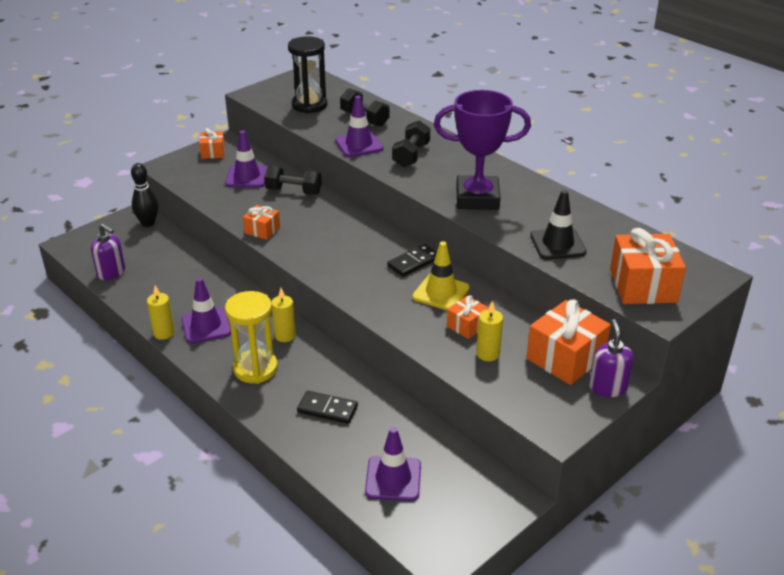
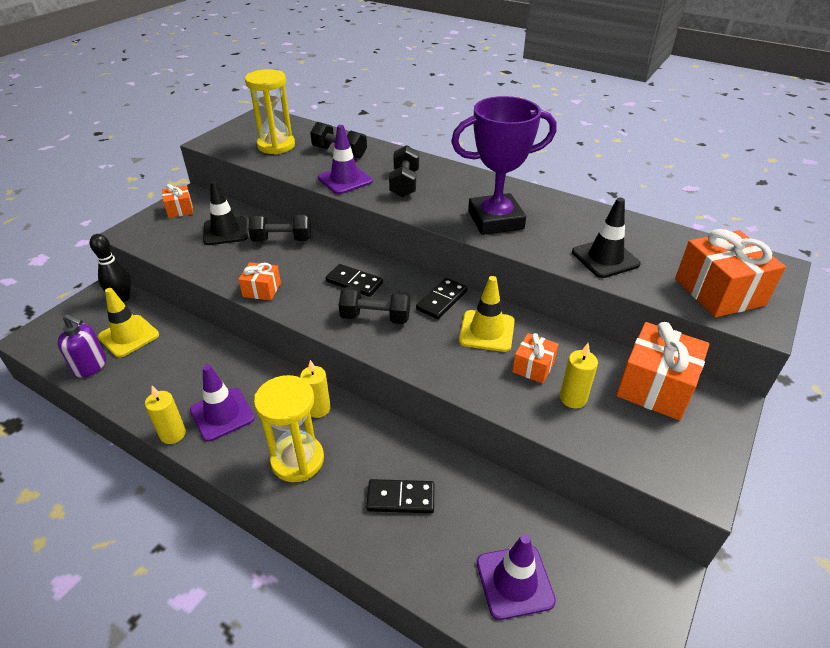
camera: 15 degrees left, 5 degrees up
purple traffic cone [225,130,267,188] -> black traffic cone [203,180,248,245]
black hourglass [288,36,327,113] -> yellow hourglass [245,69,295,155]
purple soap dispenser [589,319,634,397] -> none
none -> yellow traffic cone [98,288,159,358]
none -> black domino [325,264,383,297]
none -> black dumbbell [339,287,410,324]

